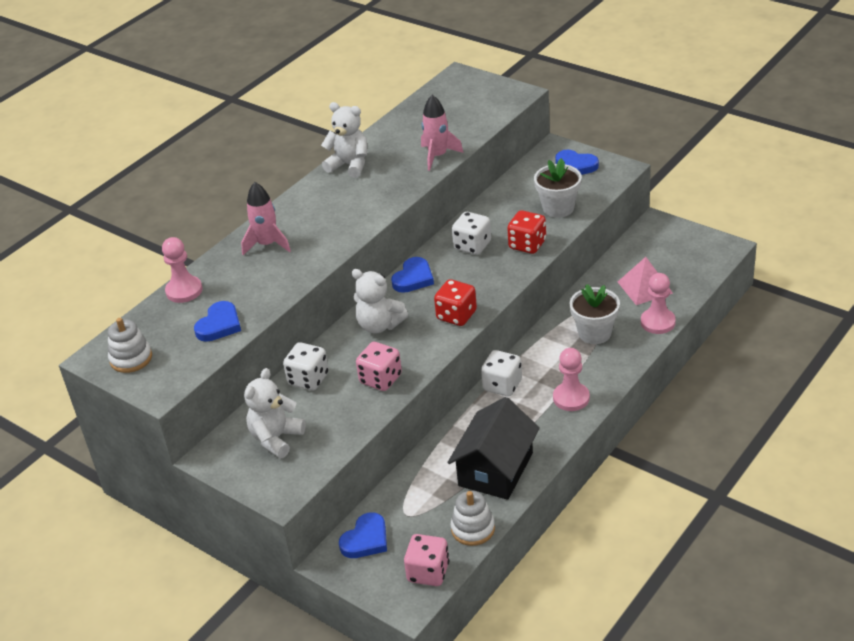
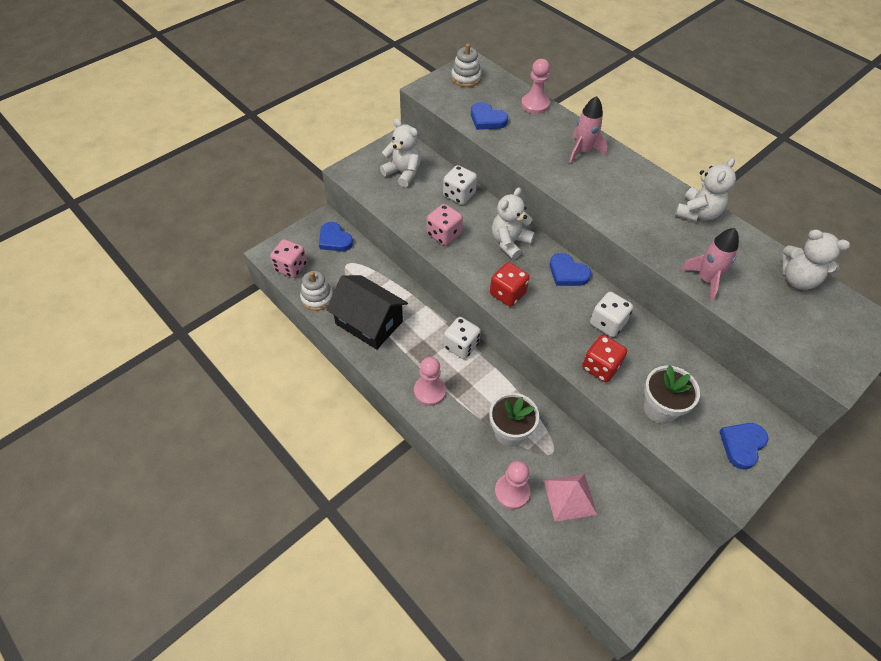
camera: 95 degrees right, 15 degrees up
none -> white teddy bear [782,229,850,290]

